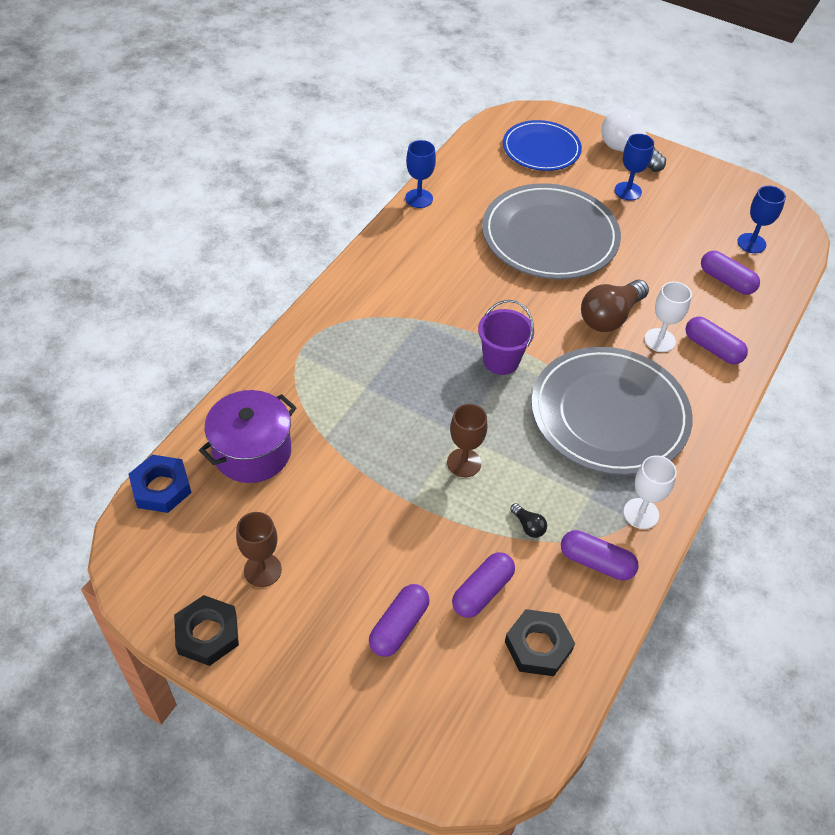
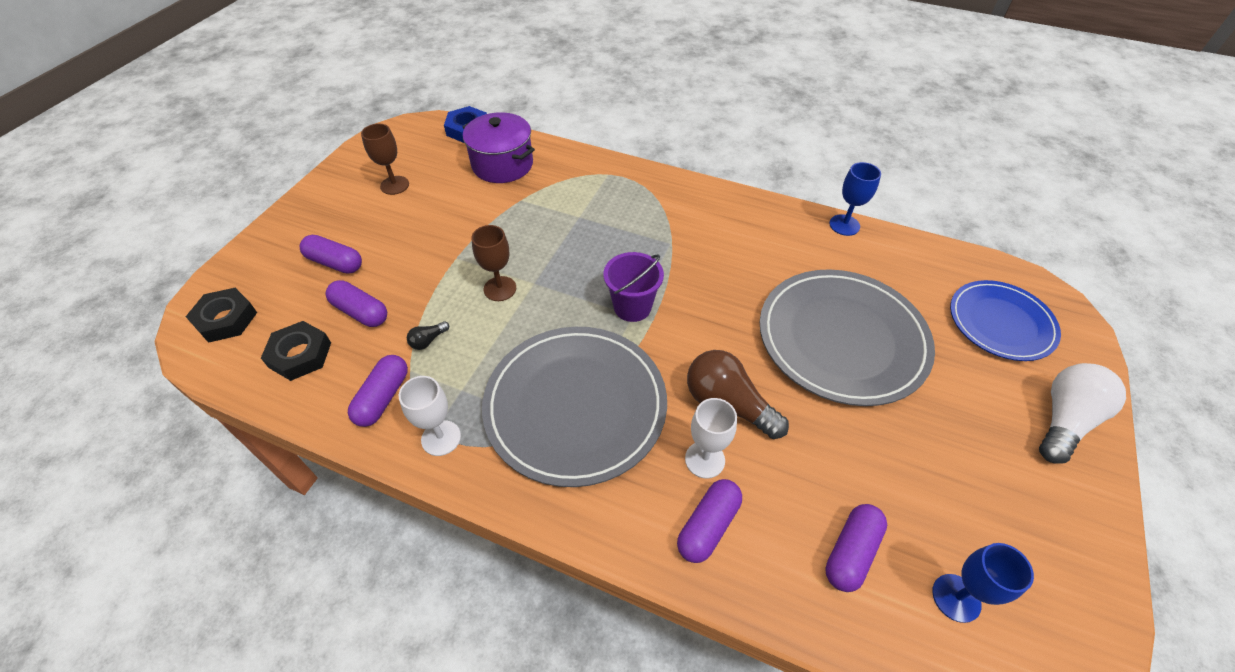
camera: 85 degrees right, 0 degrees up
black nut [174,595,239,666] -> black nut moved to [186,288,257,343]
blue goblet [615,134,654,201] -> none

